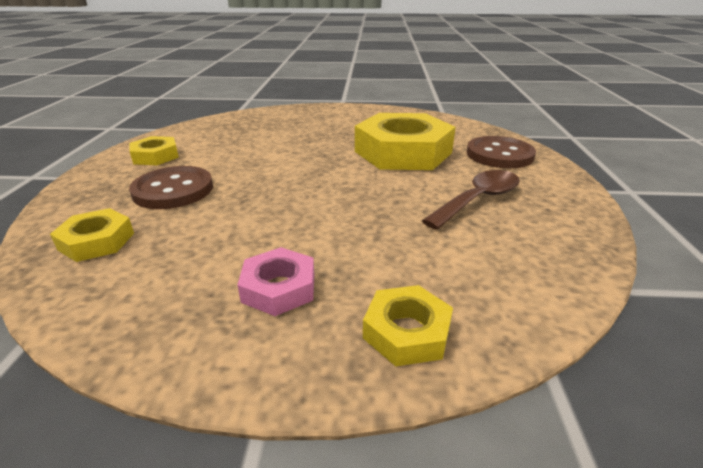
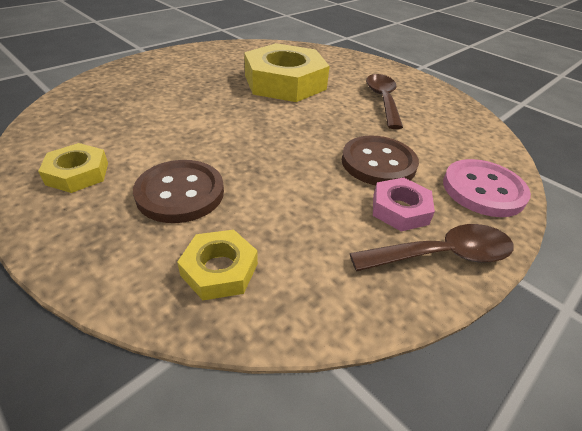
camera: 50 degrees left, 10 degrees up
yellow nut [363,285,453,366] -> pink button [443,159,531,217]
brown button [467,136,536,168] -> brown button moved to [342,136,419,185]
none -> brown spoon [350,224,514,271]

